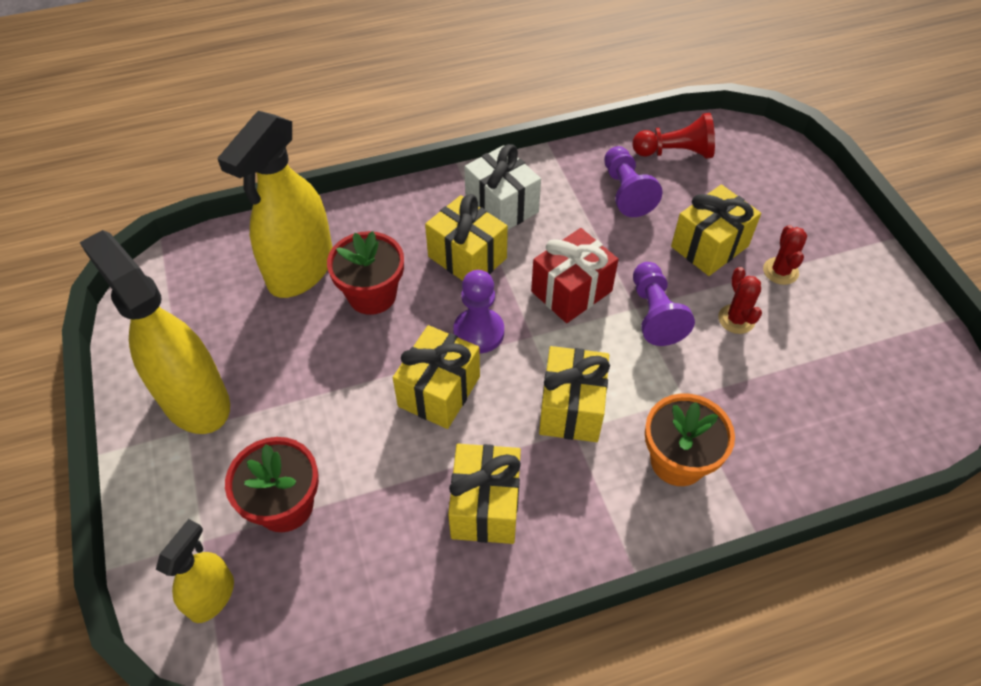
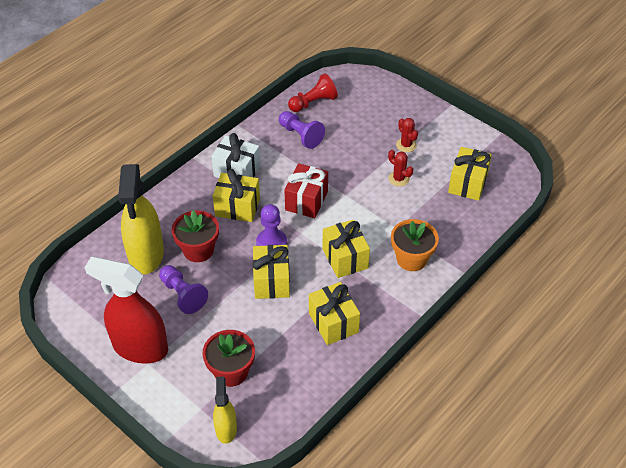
camera: 30 degrees left, 5 degrees down
yellow spray bottle [79,230,230,434] -> red spray bottle [84,257,168,364]
purple pawn [633,262,695,346] -> purple pawn moved to [159,265,208,314]
yellow gift [671,185,761,276] -> yellow gift moved to [448,147,492,201]

